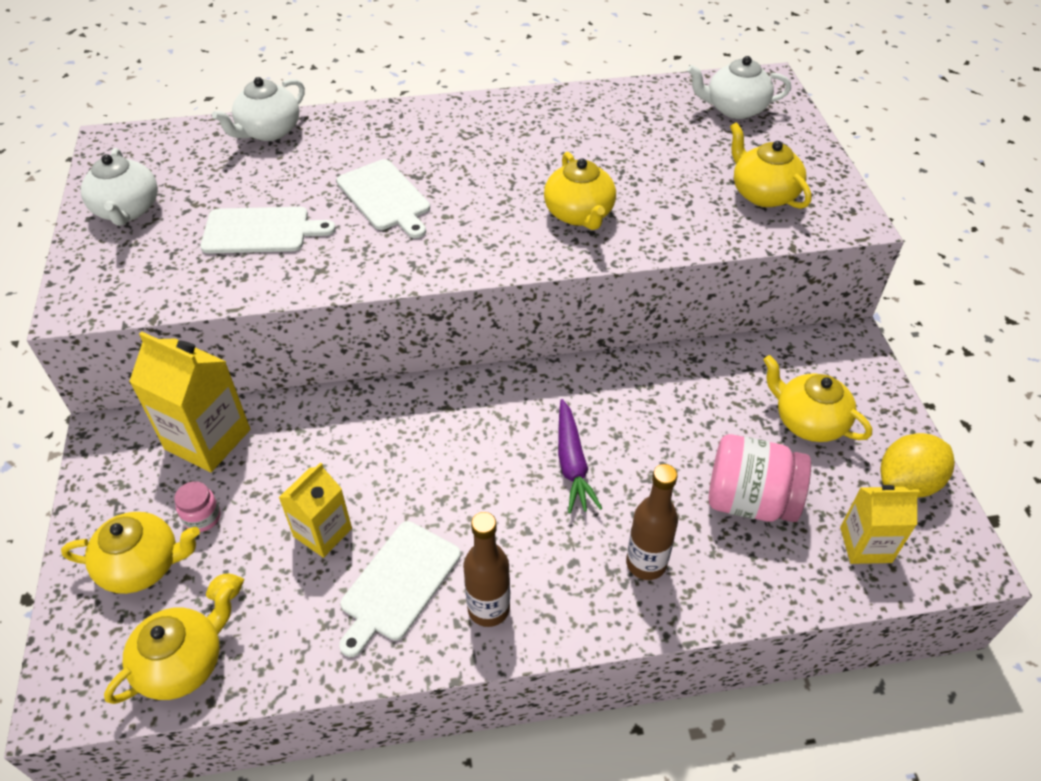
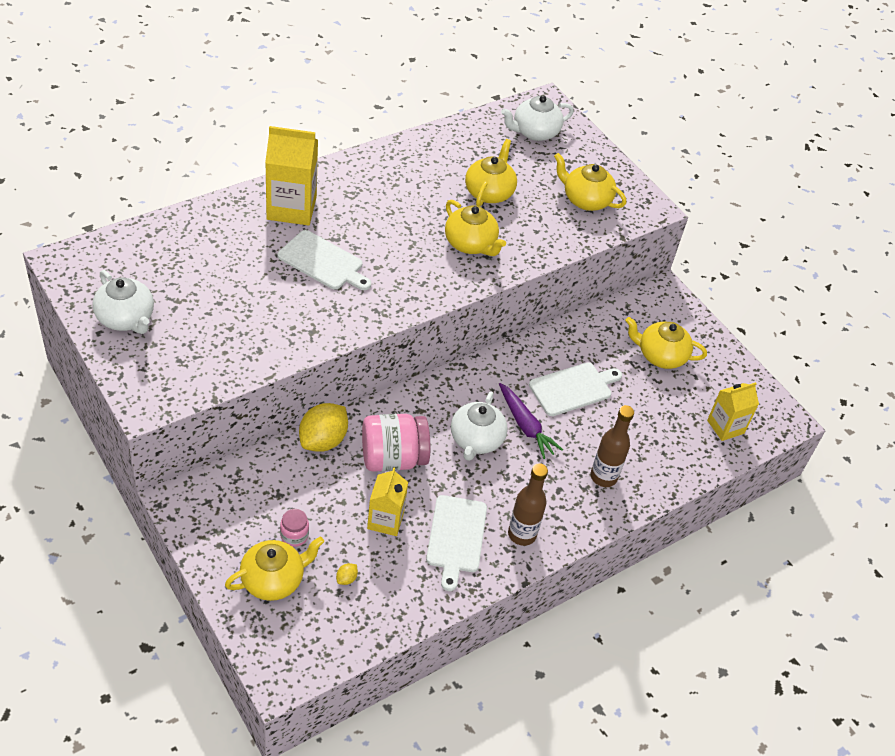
camera: 30 degrees left, 0 degrees up
yellow teapot [104,583,234,704] -> yellow teapot moved to [465,139,517,207]
yellow carton [129,331,250,472] -> yellow carton moved to [265,126,318,226]
white cutting board [200,207,336,254] -> white cutting board moved to [529,362,622,416]
white teapot [212,77,305,141] -> white teapot moved to [451,391,508,461]
pink jar [709,434,811,522] -> pink jar moved to [362,414,430,472]
yellow lemon [881,433,955,498] -> yellow lemon moved to [299,403,348,452]

